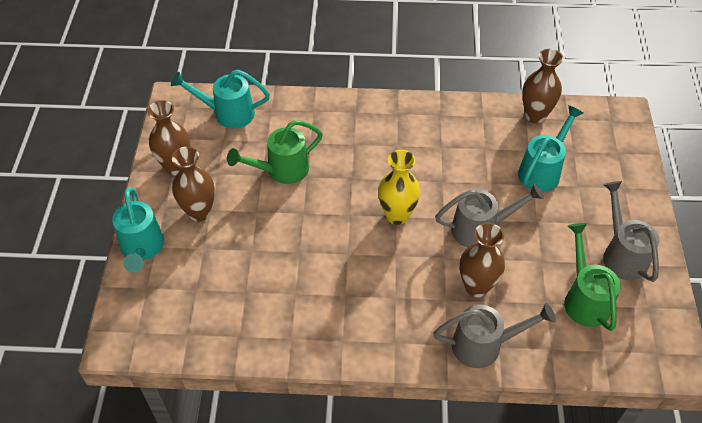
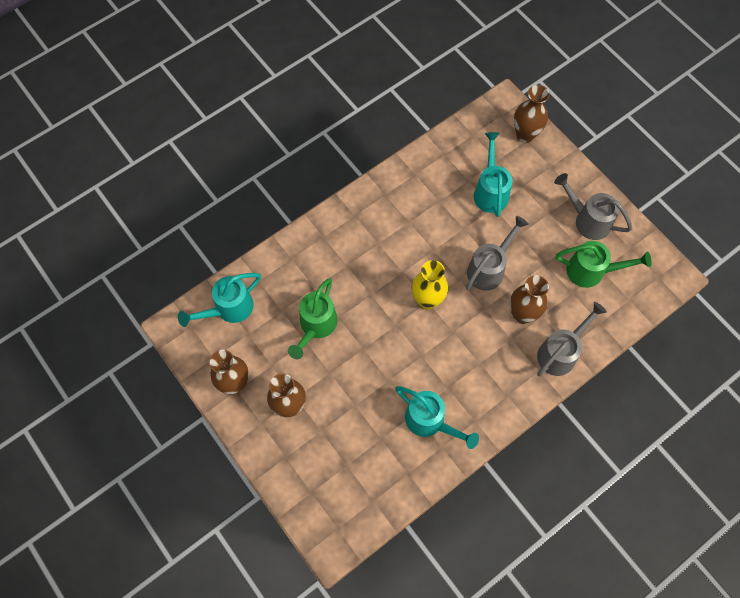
camera: 40 degrees left, 15 degrees up
turquoise watering can [112,187,164,273] -> turquoise watering can moved to [395,386,479,449]
brown vase [522,49,564,123] -> brown vase moved to [514,85,550,143]
green watering can [564,223,621,331] -> green watering can turned 150 degrees clockwise [556,241,652,288]

